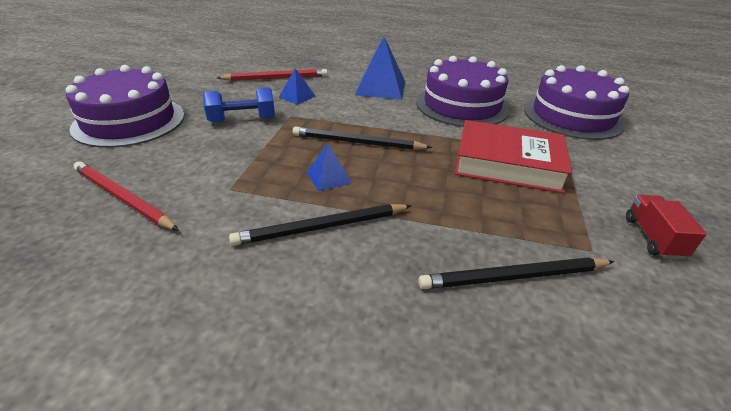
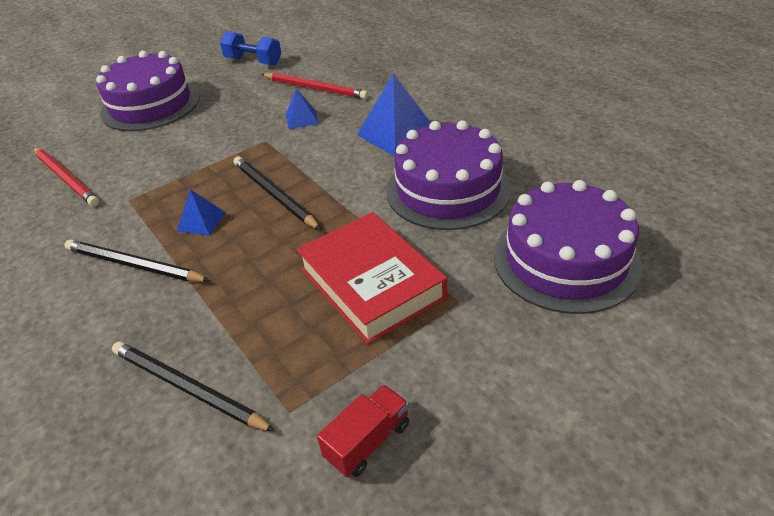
camera: 45 degrees right, 5 degrees up
red pencil [74,161,179,231] -> red pencil turned 150 degrees clockwise [34,147,99,207]
blue dumbbell [203,87,275,122] -> blue dumbbell moved to [220,31,282,65]

